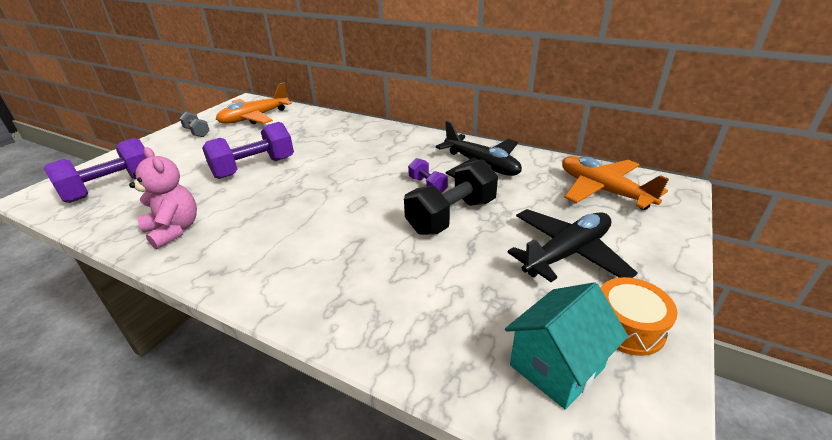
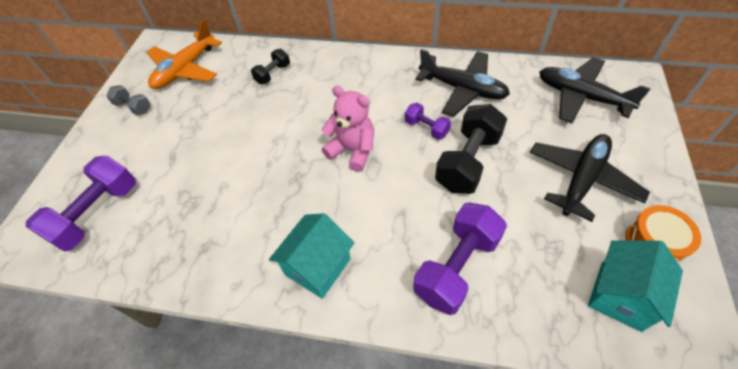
camera: 15 degrees left, 20 degrees up
pink teddy bear [129,147,197,250] -> pink teddy bear moved to [322,85,374,172]
purple dumbbell [202,122,294,179] -> purple dumbbell moved to [413,202,507,315]
orange plane [562,156,669,210] -> black plane [539,57,651,123]
none -> black dumbbell [251,49,290,84]
none -> turquoise house [269,213,355,299]

